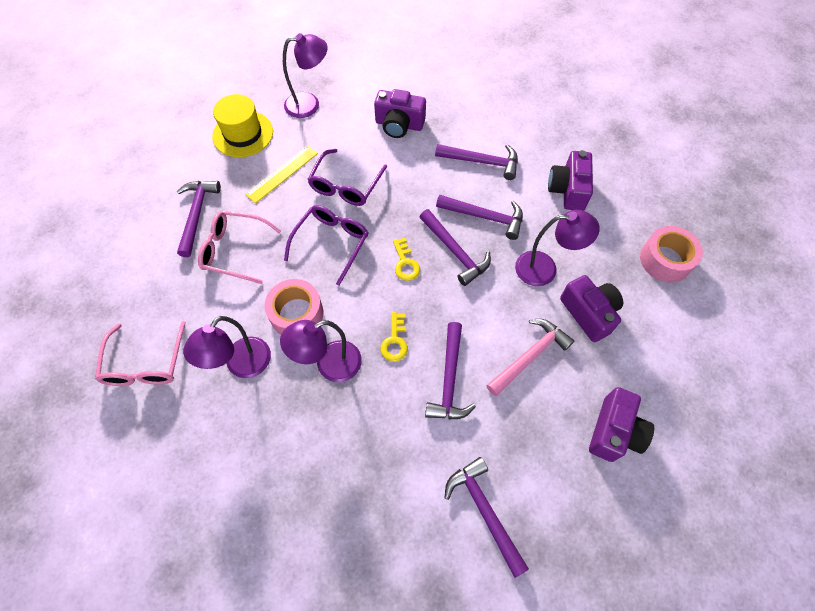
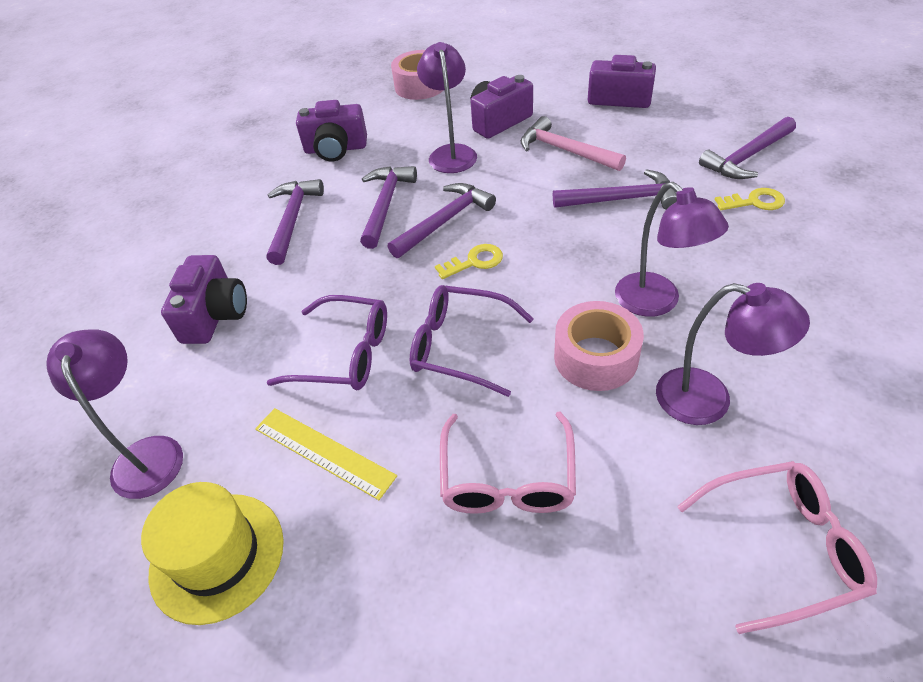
camera: 95 degrees left, 15 degrees down
purple hammer [177,181,221,257] -> none
yellow key [381,312,408,362] -> yellow key moved to [715,188,785,210]

